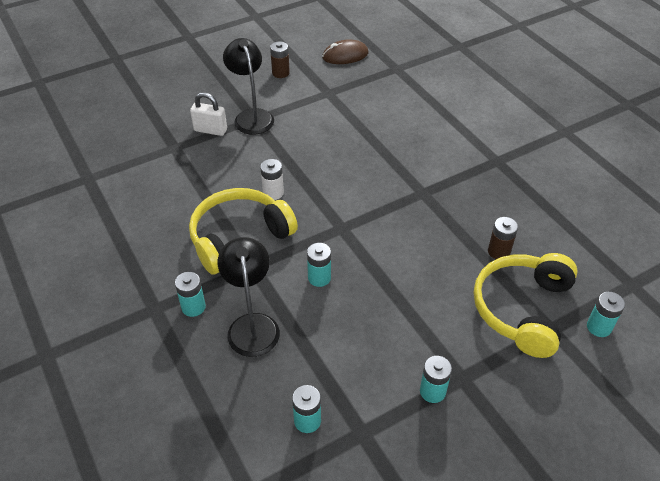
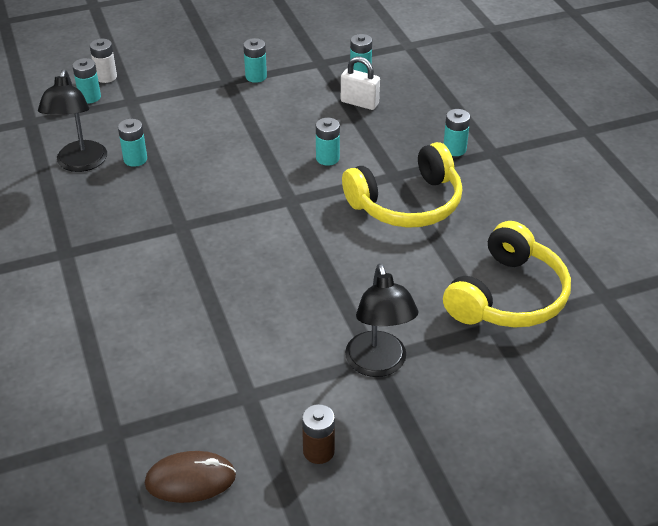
camera: 170 degrees left, 5 degrees down
white padlock [190,92,227,136] -> white padlock moved to [341,56,380,110]
black lamp [218,237,280,357] -> black lamp moved to [38,70,107,172]
white battery [260,159,284,200] -> white battery moved to [90,39,117,83]
yellow headphones [474,253,578,358] -> yellow headphones moved to [443,221,571,328]
brown battery [488,217,518,259] -> turquoise battery [118,119,147,167]

